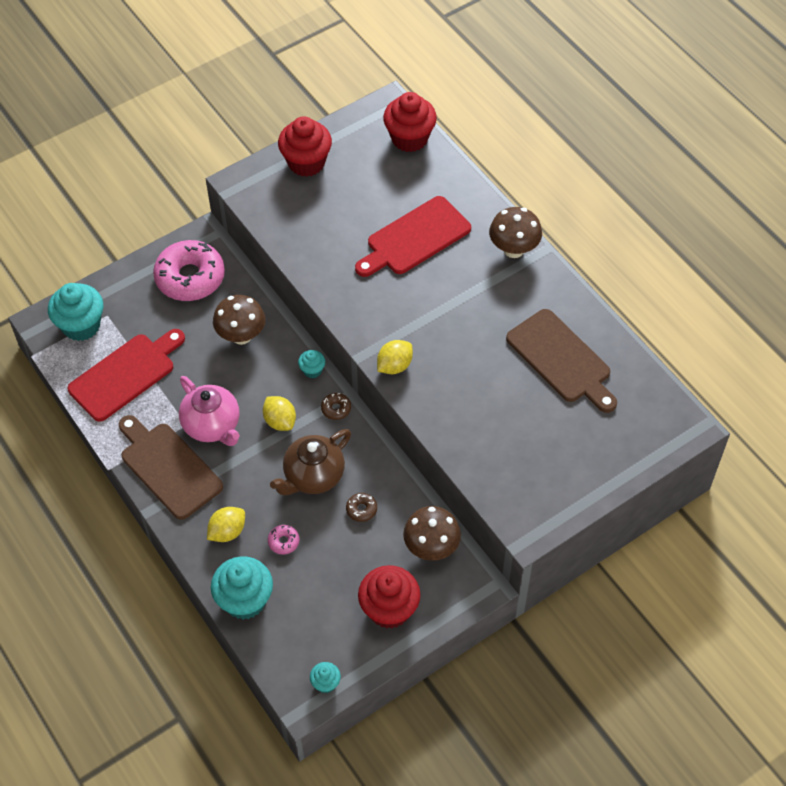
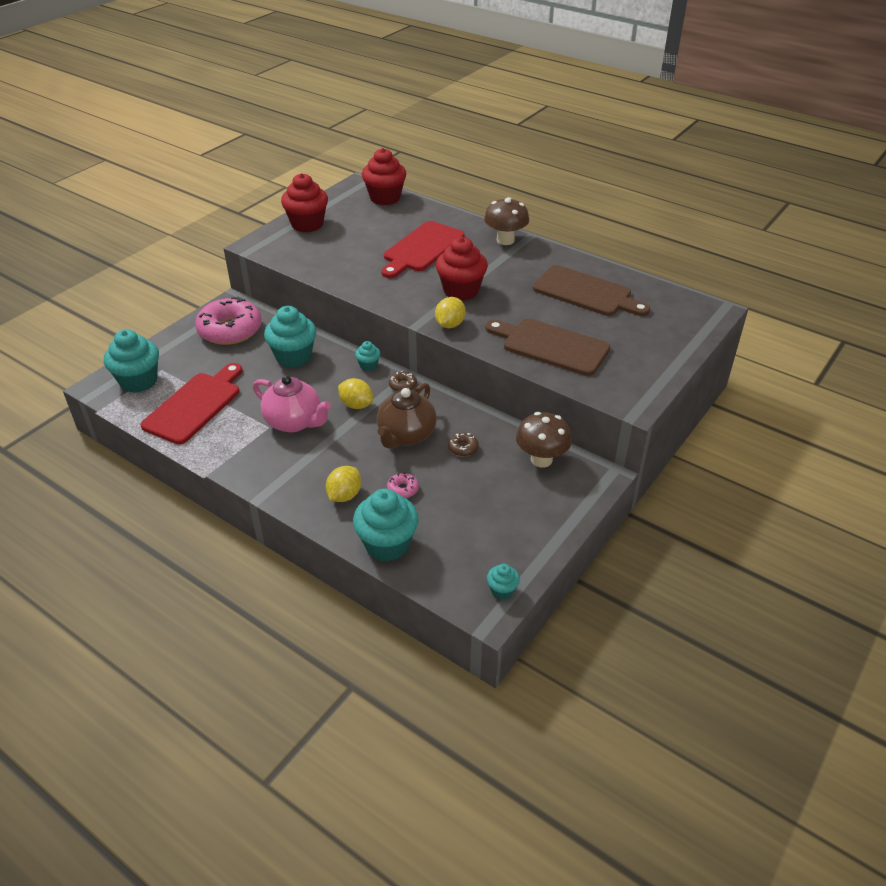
camera: 20 degrees left, 15 degrees down
brown cutting board [119,415,223,520] -> brown cutting board moved to [485,319,610,376]
brown mushroom [213,295,265,345] -> turquoise cupcake [264,306,316,368]
red cupcake [358,565,421,629] -> red cupcake moved to [436,237,488,301]

